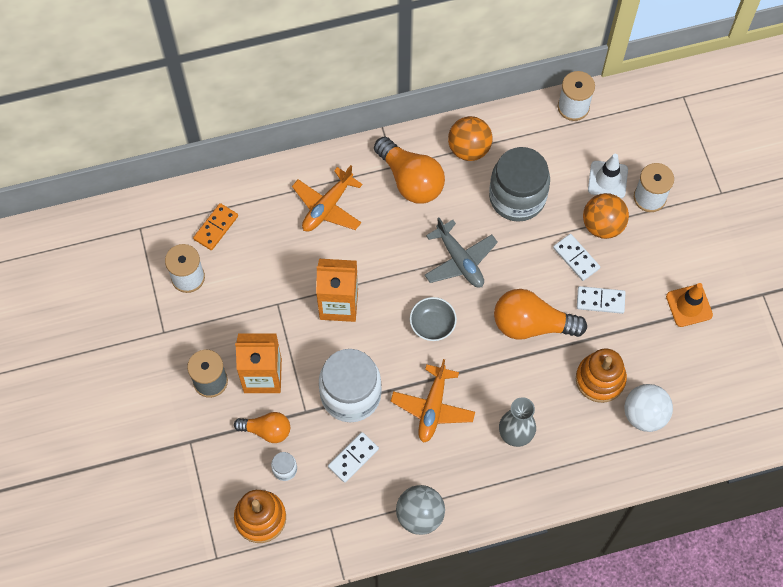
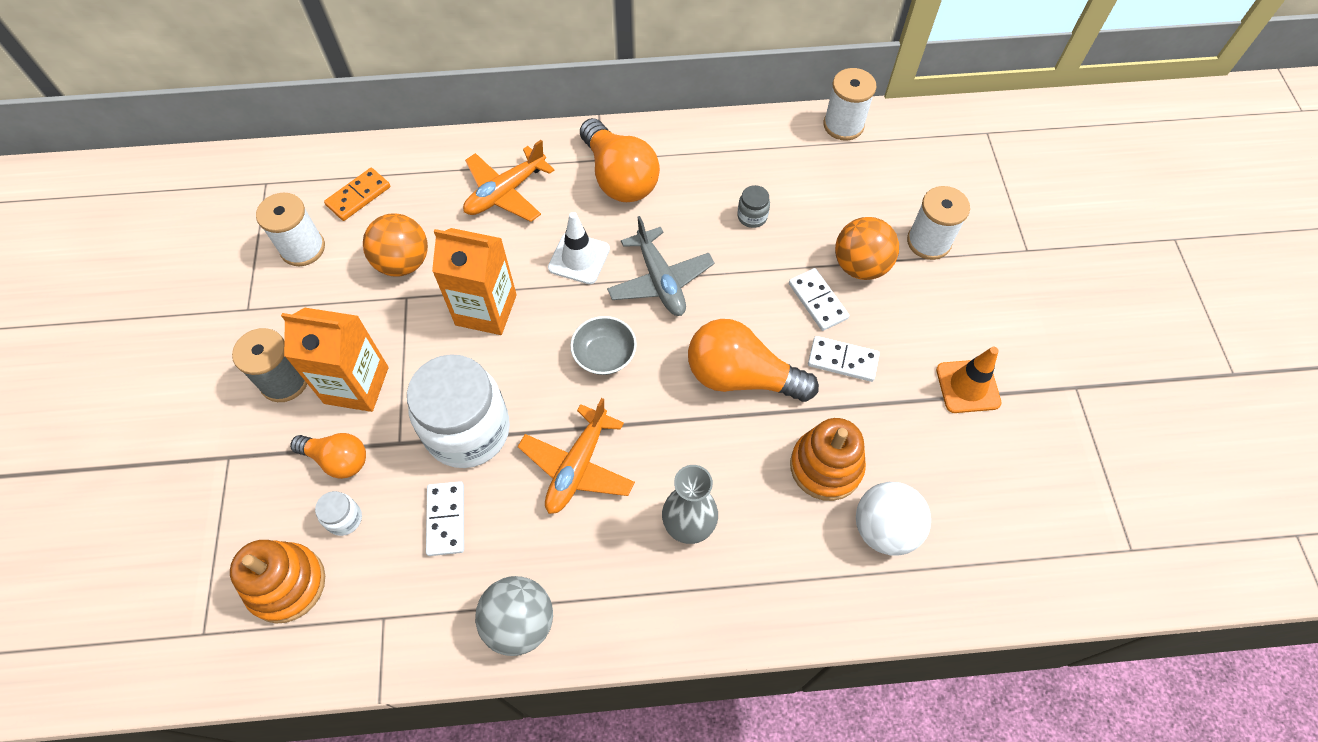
camera: 10 degrees right, 5 degrees down
white domino [328,432,379,483] -> white domino turned 60 degrees counterclockwise [426,481,464,556]
orange ball [448,116,492,161] -> orange ball moved to [363,213,428,277]
grey jar [489,147,550,222] -> grey jar [737,185,770,228], size x0.40
white traffic cone [588,154,628,198] -> white traffic cone moved to [548,212,610,284]

